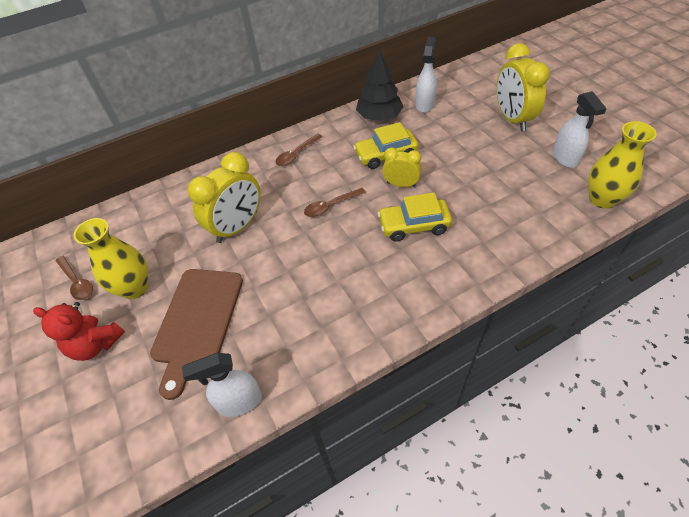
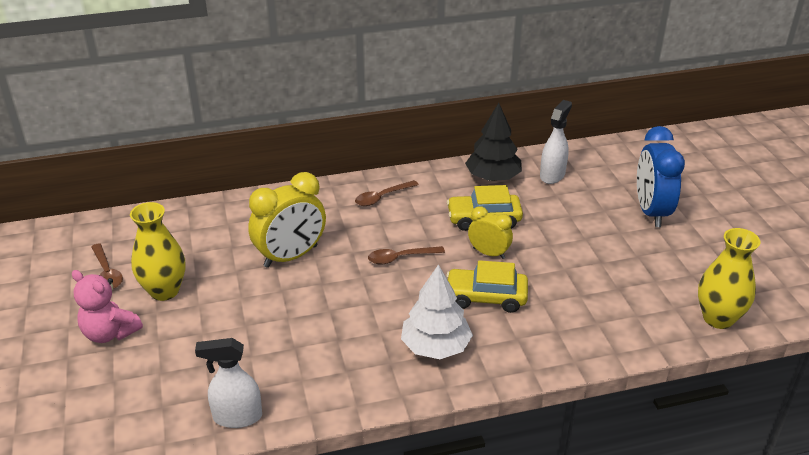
camera: 10 degrees right, 15 degrees down
red teddy bear [33,302,125,361] -> pink teddy bear [72,270,143,343]
brown cutting board [150,269,243,400] -> none
yellow clock [497,43,550,131] -> blue clock [637,126,685,227]
white spray bottle [553,91,607,168] -> none
none -> white tree [401,264,473,359]

